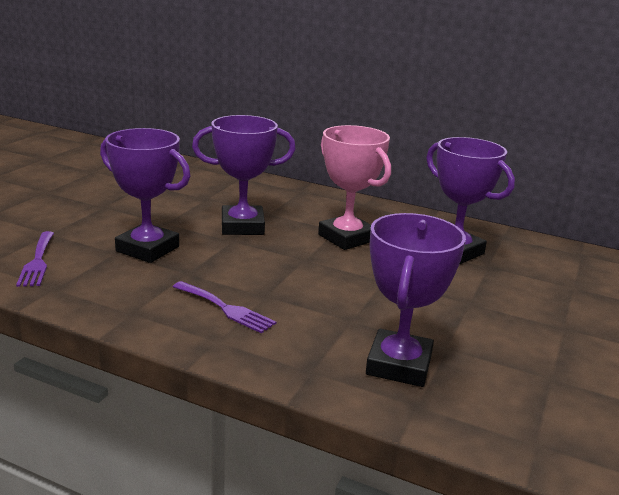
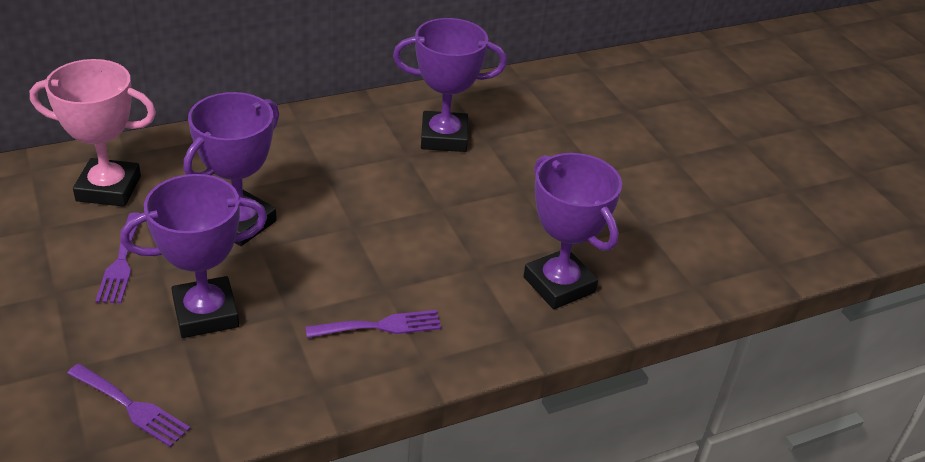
camera: 50 degrees left, 15 degrees up
pink trophy [318,125,391,250] -> pink trophy moved to [30,59,156,207]
none -> purple fork [95,212,141,303]

